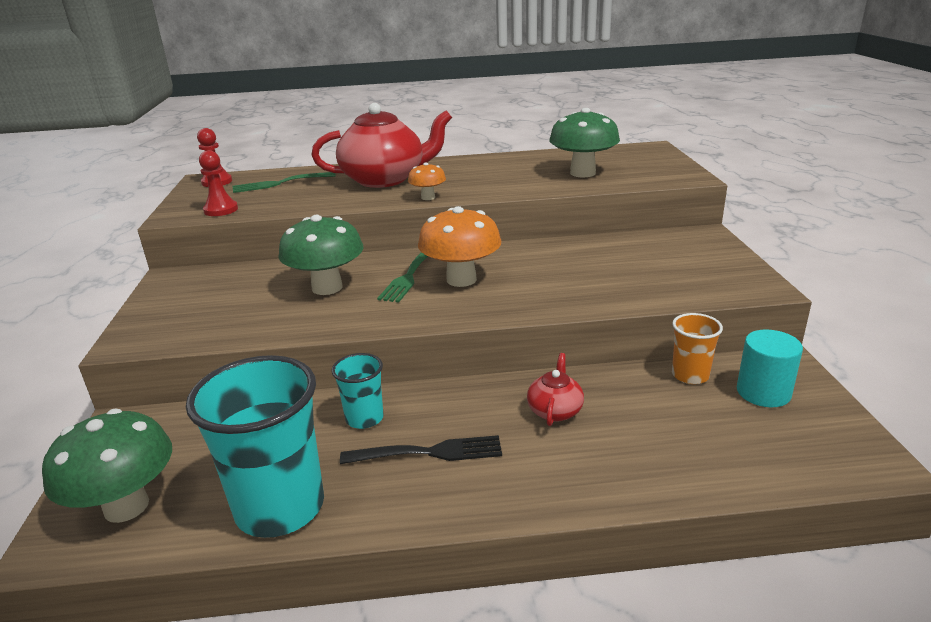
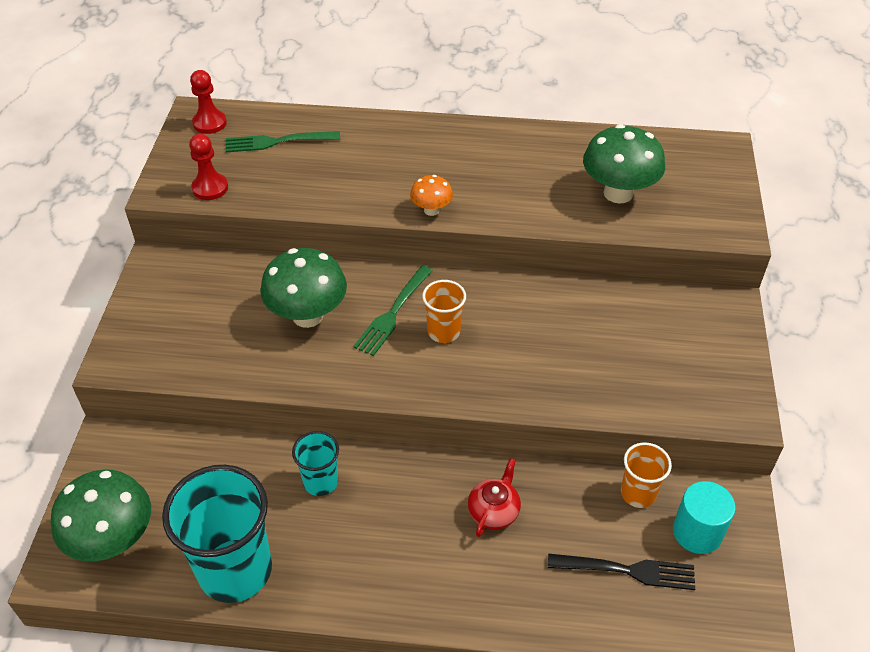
camera: 10 degrees right, 20 degrees up
red teapot [312,103,452,188] -> none
black fork [340,435,502,464] -> black fork moved to [548,553,695,590]
orange mushroom [418,206,501,287] -> orange cup [422,280,466,343]

